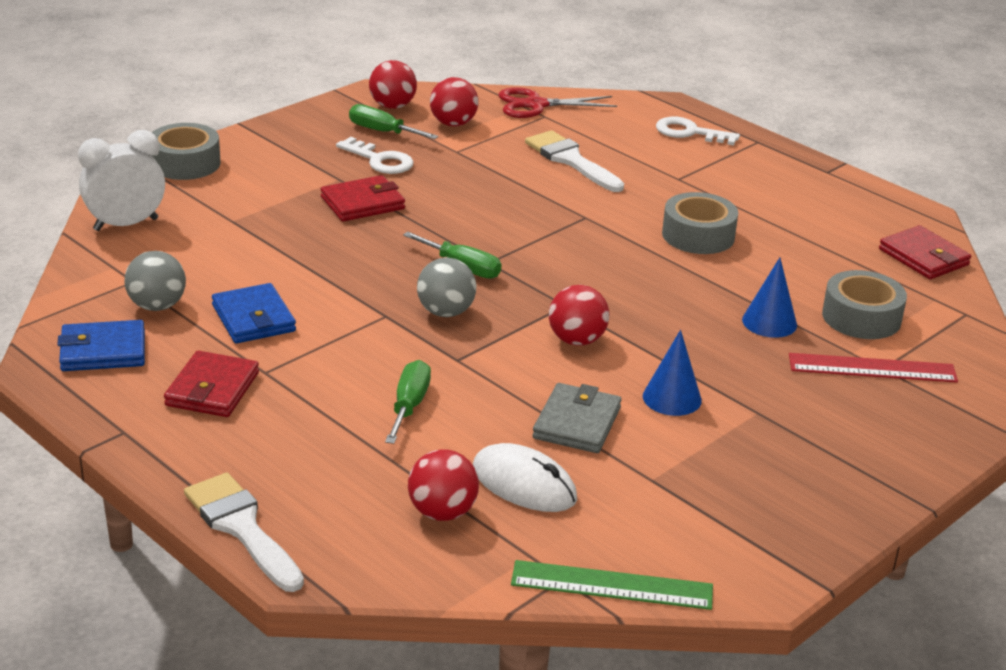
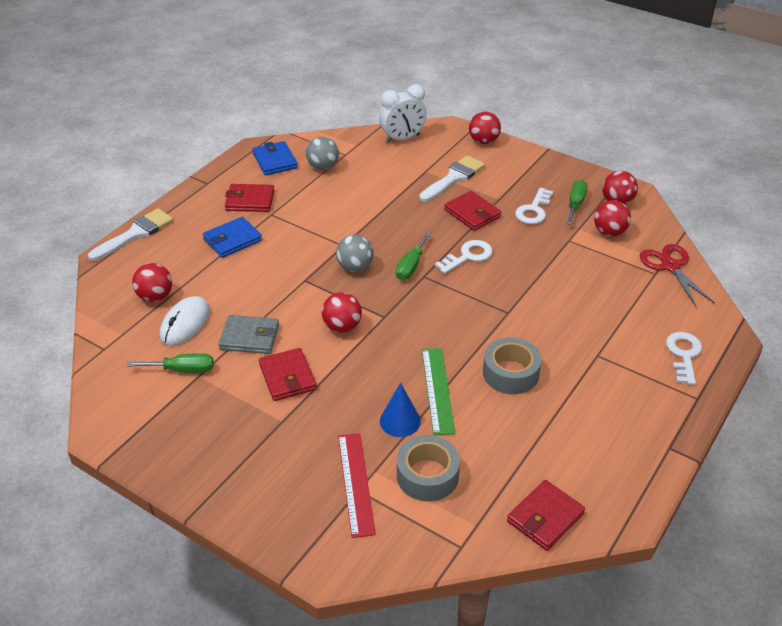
camera: 80 degrees right, 10 degrees up
white clock [78,130,165,231] -> white clock turned 105 degrees clockwise [379,84,427,143]
grey tape [152,123,220,180] -> red ball [469,112,501,144]
blue wallet [212,283,296,343] -> blue wallet moved to [203,217,262,258]
green screwdriver [385,360,431,444] -> green screwdriver moved to [127,353,214,373]
green ruler [511,560,713,610] -> green ruler moved to [422,348,455,435]
white brush [525,130,624,192] -> white brush moved to [419,155,485,202]
blue cone [643,330,702,416] -> red wallet [259,348,317,401]
none -> white key [435,240,493,274]

